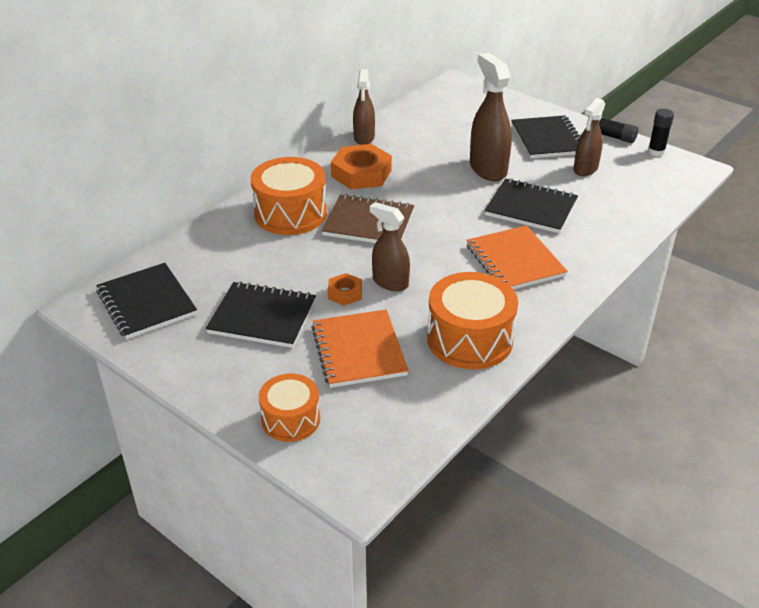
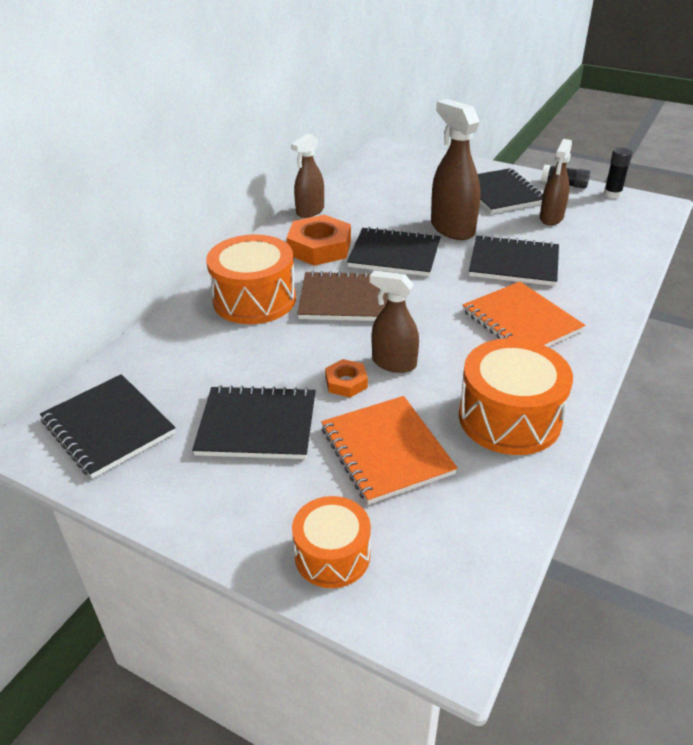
camera: 10 degrees left, 0 degrees up
brown spray bottle [353,69,375,145] -> brown spray bottle turned 45 degrees clockwise [291,134,324,218]
none -> black notebook [347,227,441,276]

